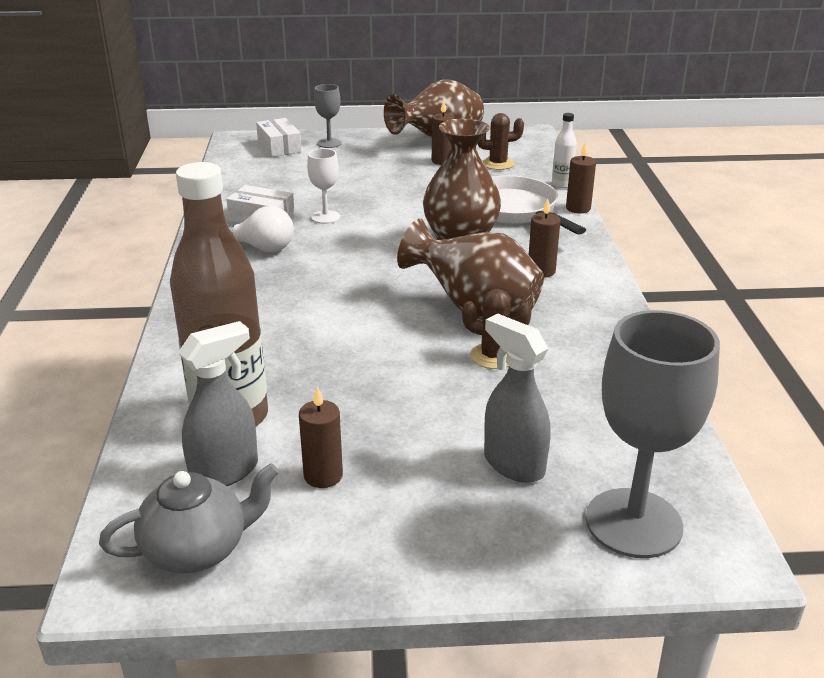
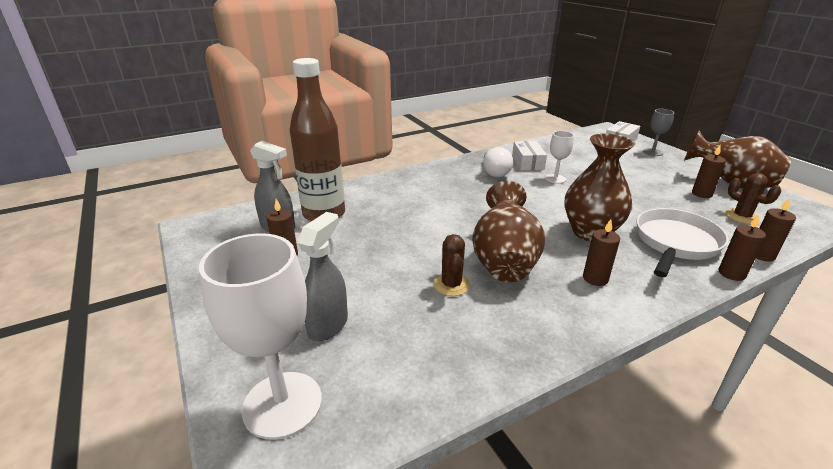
camera: 65 degrees right, 0 degrees up
grey teapot [99,463,279,573] -> none
white bottle [552,113,577,188] -> brown candle [756,198,796,262]
grey goblet [586,310,720,558] -> white goblet [199,233,322,440]

